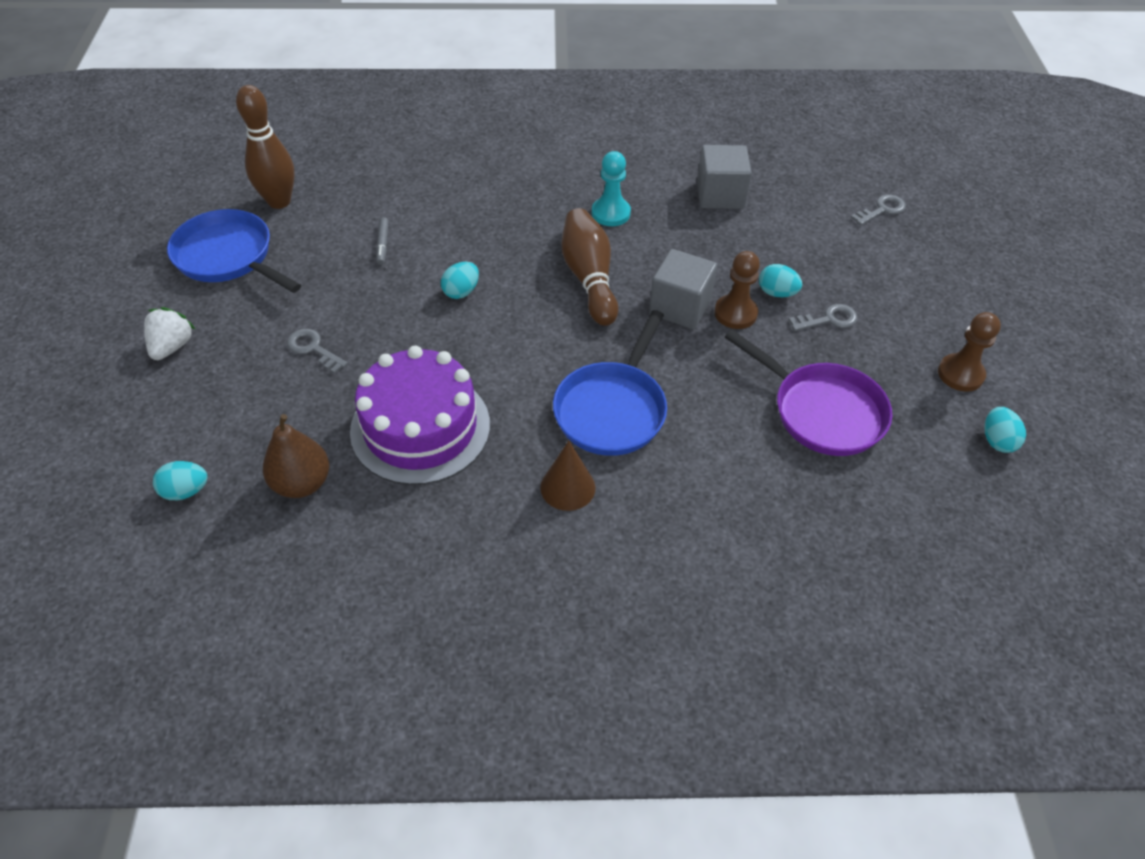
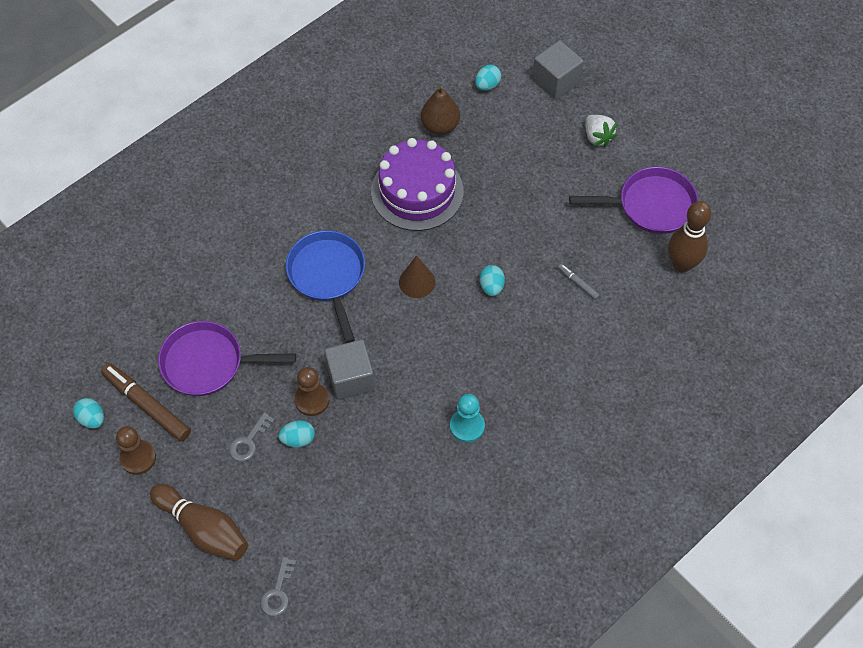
camera: 140 degrees right, 10 degrees up
blue pan [167,209,301,293] -> purple pan [569,167,698,234]
grey key [287,329,348,374] -> none
brown cone [540,441,596,511] -> brown cone moved to [399,255,435,298]
brown bowling pin [562,208,619,326] -> brown bowling pin moved to [150,484,248,561]
grey cube [697,145,752,209] -> grey cube moved to [532,40,584,100]
none -> brown marker [101,363,191,441]

